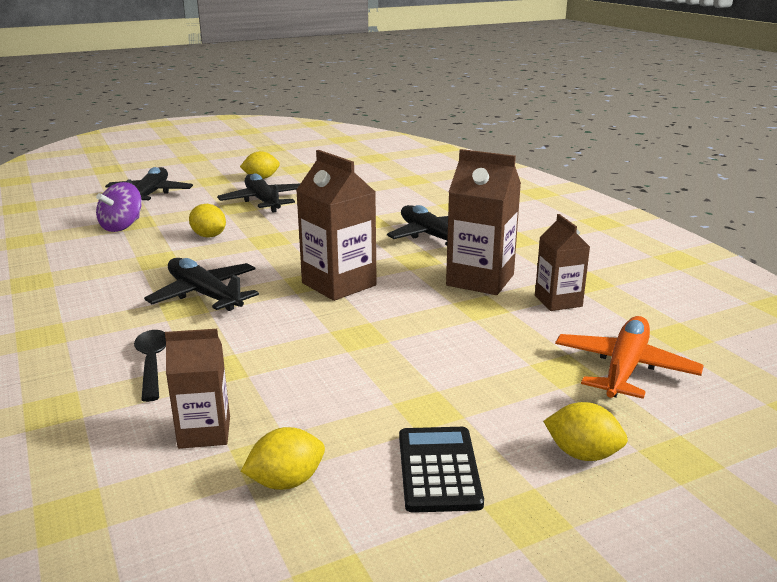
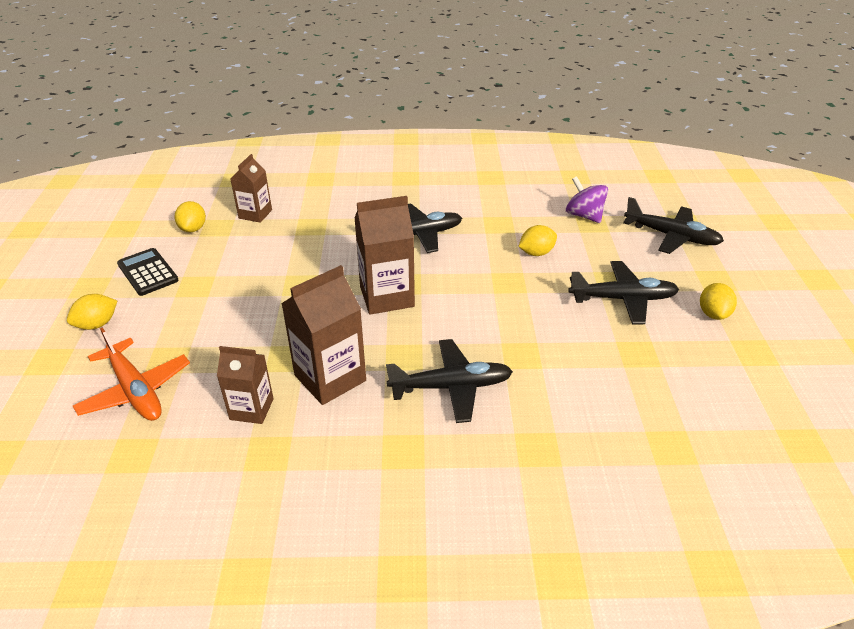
camera: 115 degrees right, 15 degrees up
black spoon [134,330,166,402] -> none
black calculator [399,427,484,513] -> black calculator turned 150 degrees counterclockwise [117,248,179,296]

